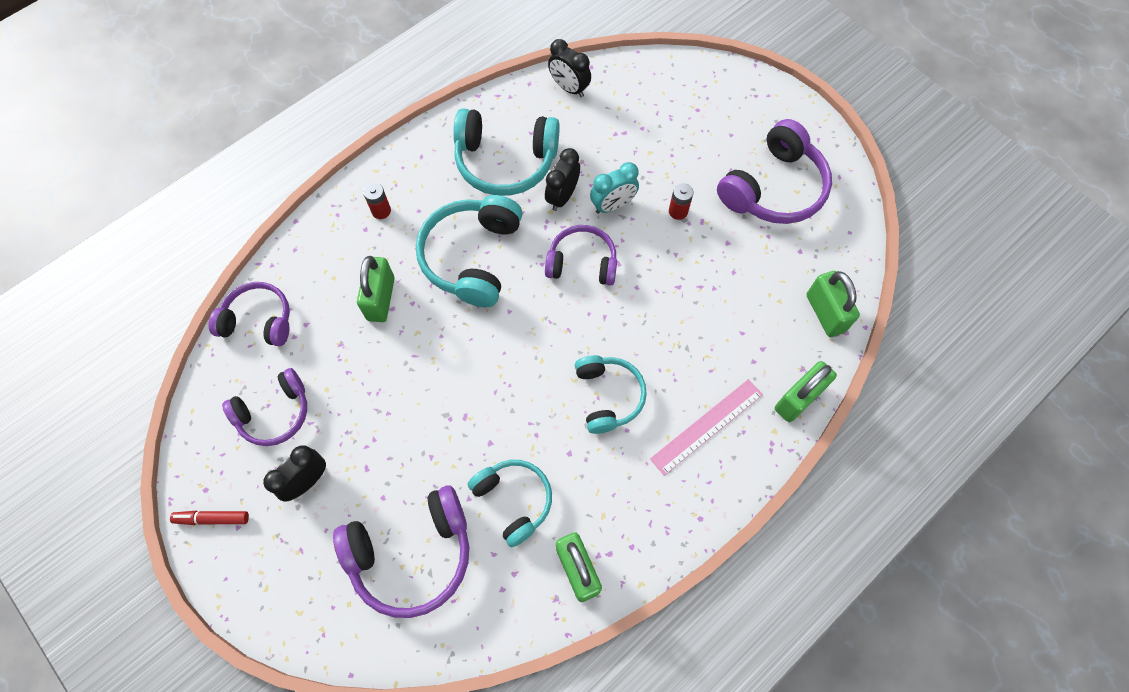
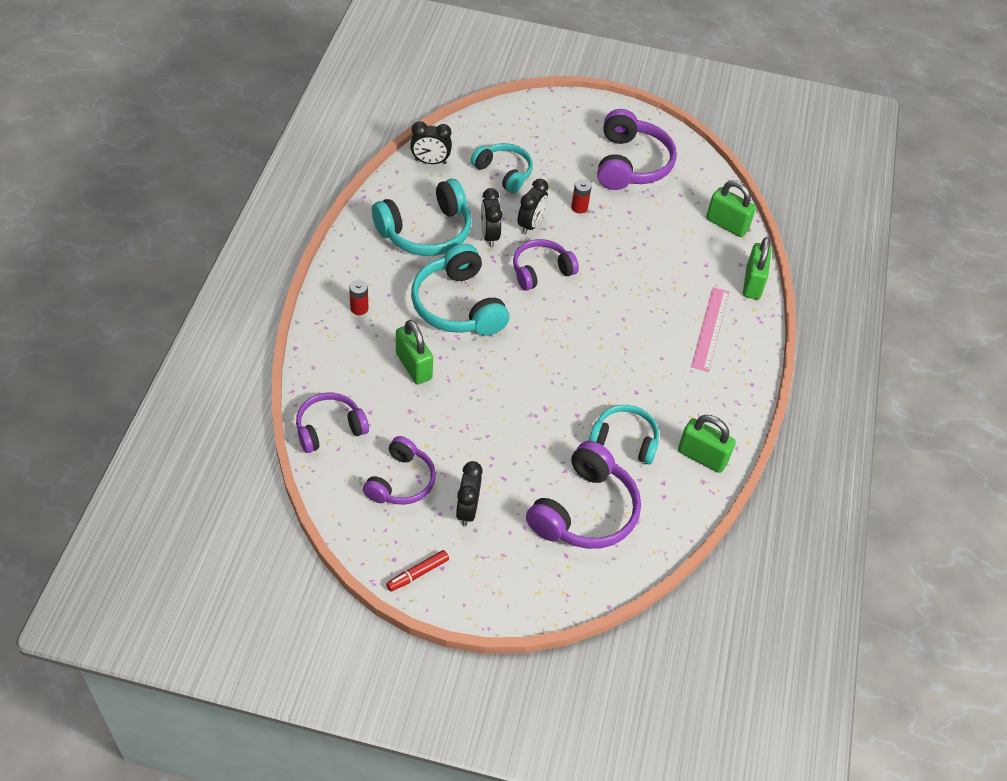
camera: 40 degrees left, 15 degrees down
turquoise headphones [575,355,647,434] -> turquoise headphones moved to [471,143,533,193]
turquoise clock [590,162,639,214] -> black clock [518,179,549,234]

